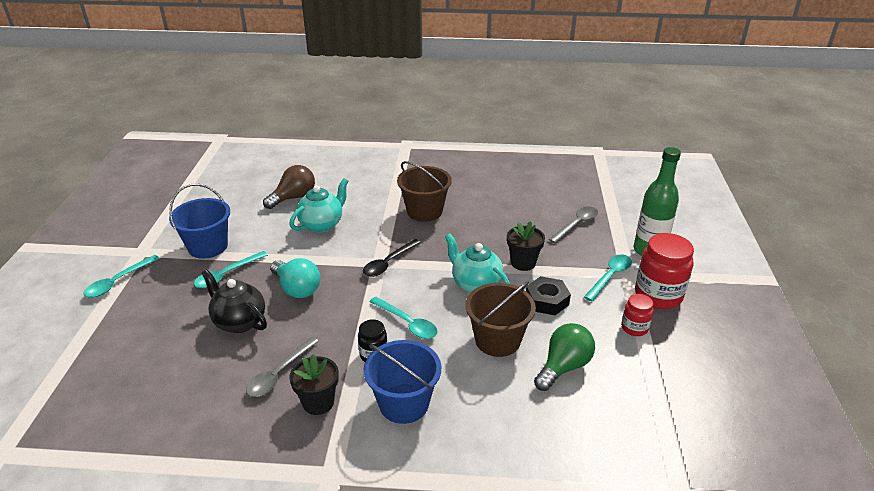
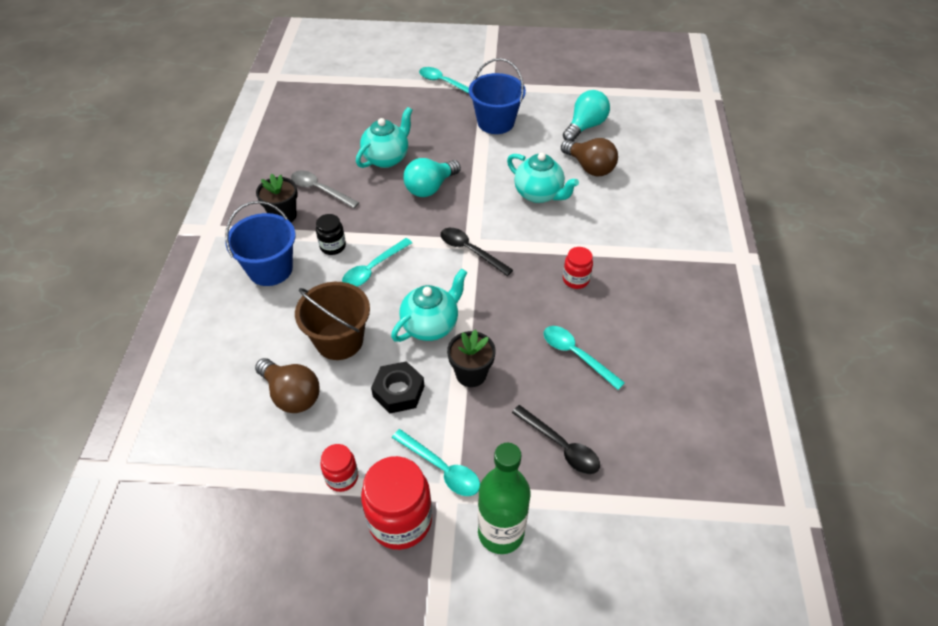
camera: 90 degrees right, 15 degrees up
turquoise spoon [194,251,268,288] -> turquoise spoon moved to [544,326,625,390]
black teapot [202,269,267,333] -> turquoise teapot [356,107,413,168]
brown bucket [397,161,452,222] -> red jar [563,247,593,289]
green light bulb [534,323,595,391] -> brown light bulb [255,358,320,413]
grey spoon [548,207,598,243] -> black spoon [512,405,600,474]
none -> turquoise light bulb [563,90,610,141]

